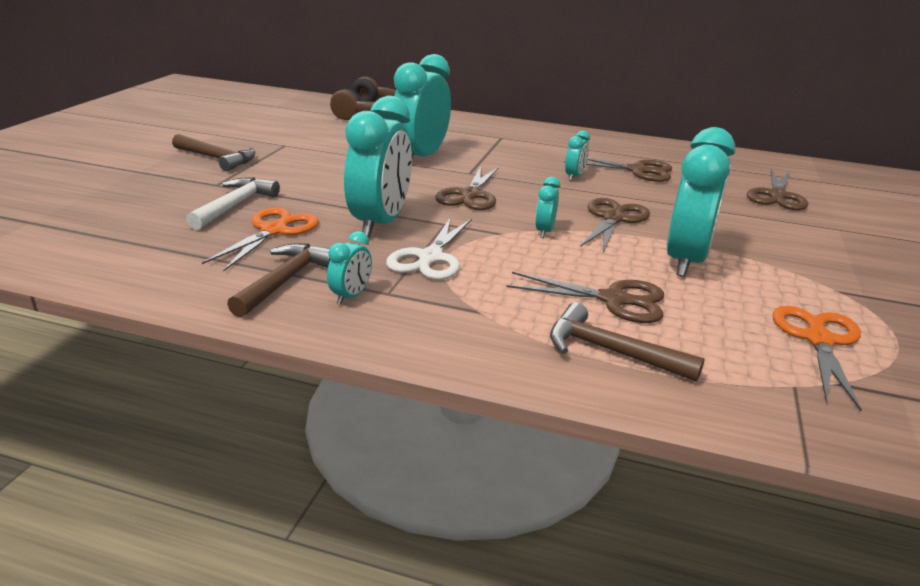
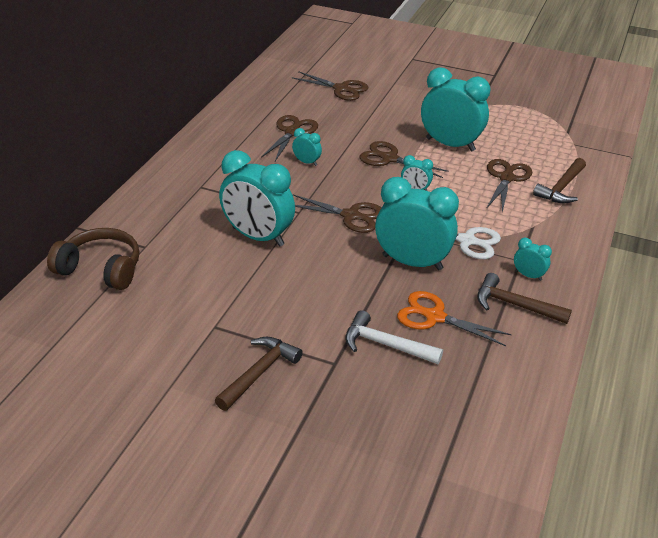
camera: 85 degrees left, 10 degrees up
orange scissors [773,306,862,411] -> none

